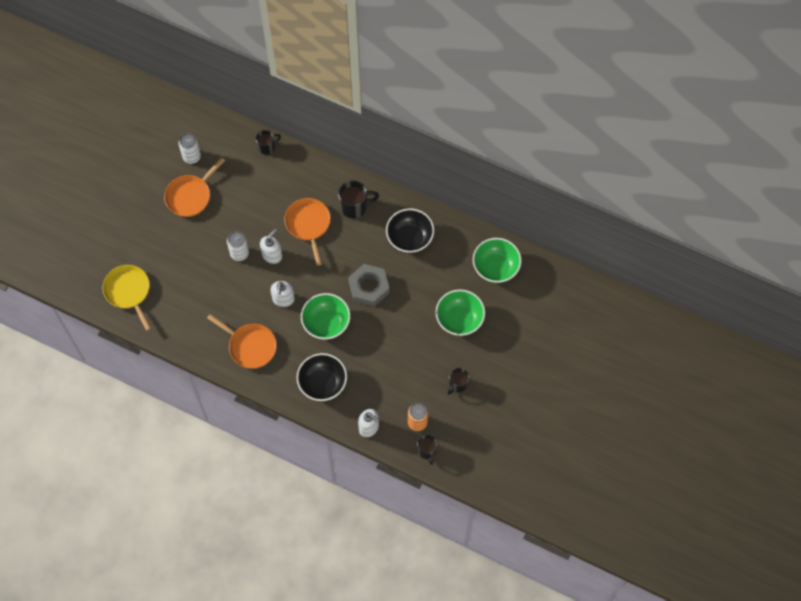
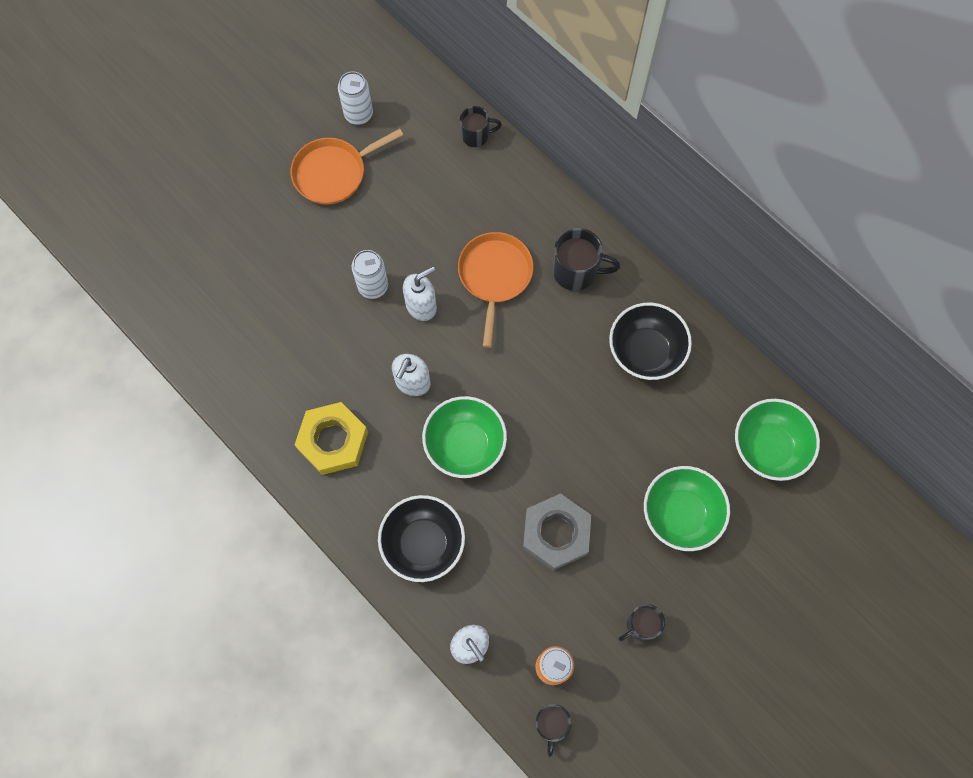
camera: 20 degrees right, 5 degrees up
yellow pan [103,265,151,331] -> none
orange pan [207,314,277,369] -> yellow nut [295,402,368,475]
grey nut [348,264,390,307] -> grey nut moved to [523,493,591,571]

